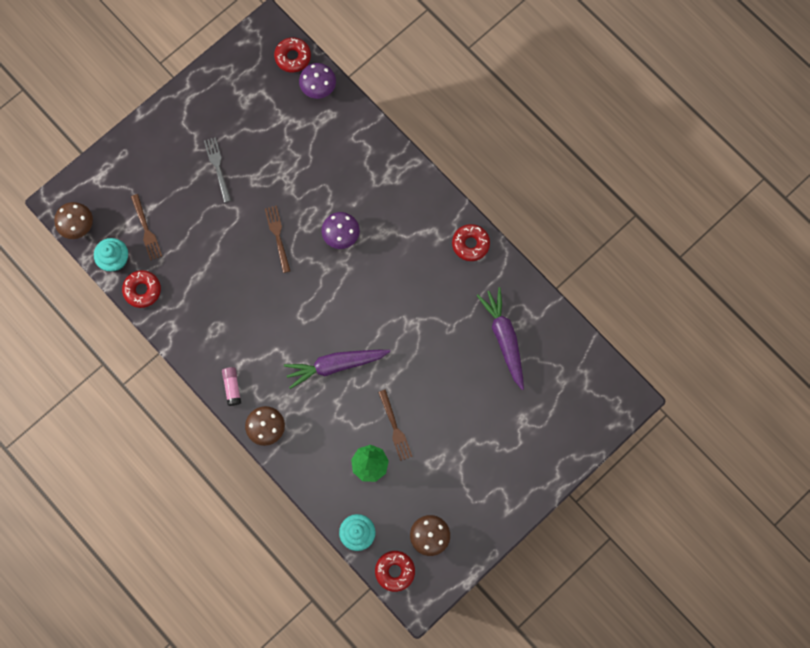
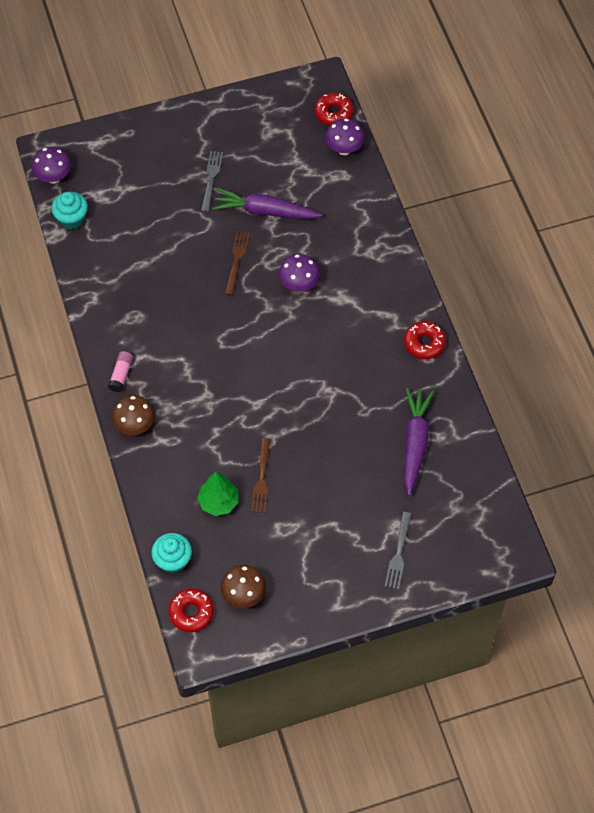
camera: 25 degrees right, 15 degrees down
brown mushroom [54,202,93,239] -> purple mushroom [31,147,71,184]
red donut [122,270,161,308] -> none
brown fork [131,194,162,260] -> none
purple carrot [284,350,390,389] -> purple carrot moved to [213,188,323,219]
none -> grey fork [384,512,411,589]

